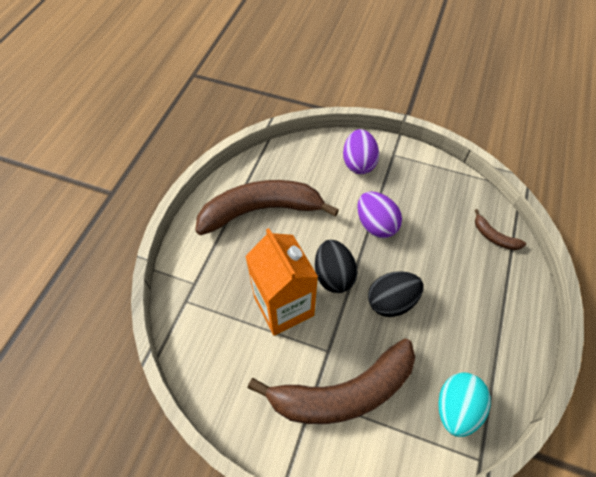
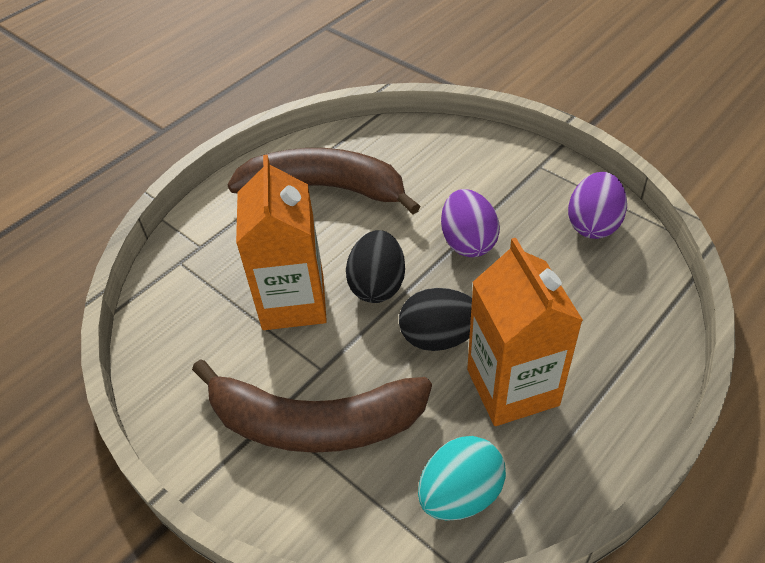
camera: 25 degrees right, 10 degrees down
purple egg [343,129,379,174] -> purple egg moved to [568,172,627,239]
brown banana [475,209,526,250] -> none
none -> orange carton [467,238,583,426]

